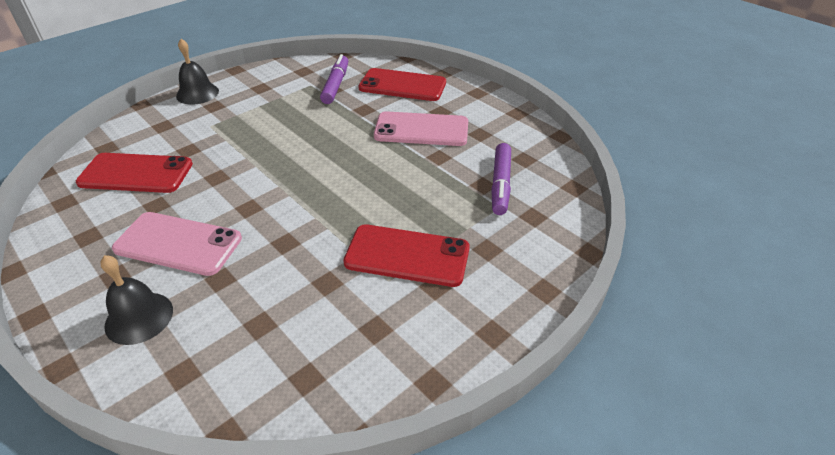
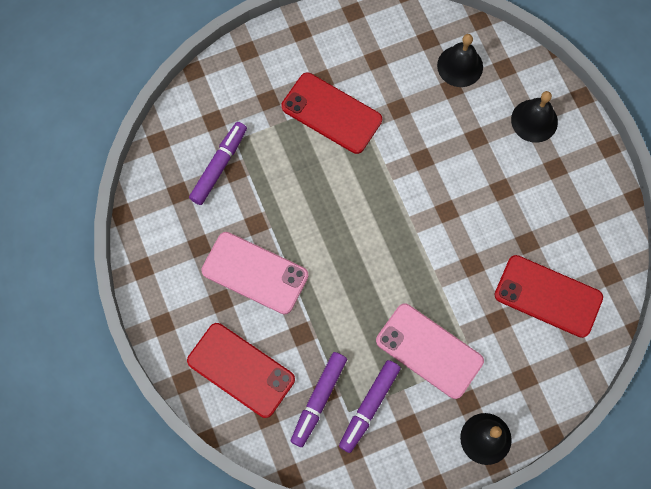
camera: 160 degrees left, 30 degrees up
pink phone [112,212,242,276] -> pink phone moved to [376,303,484,399]
none -> purple marker [339,360,401,453]
none -> black bell [437,34,483,87]

